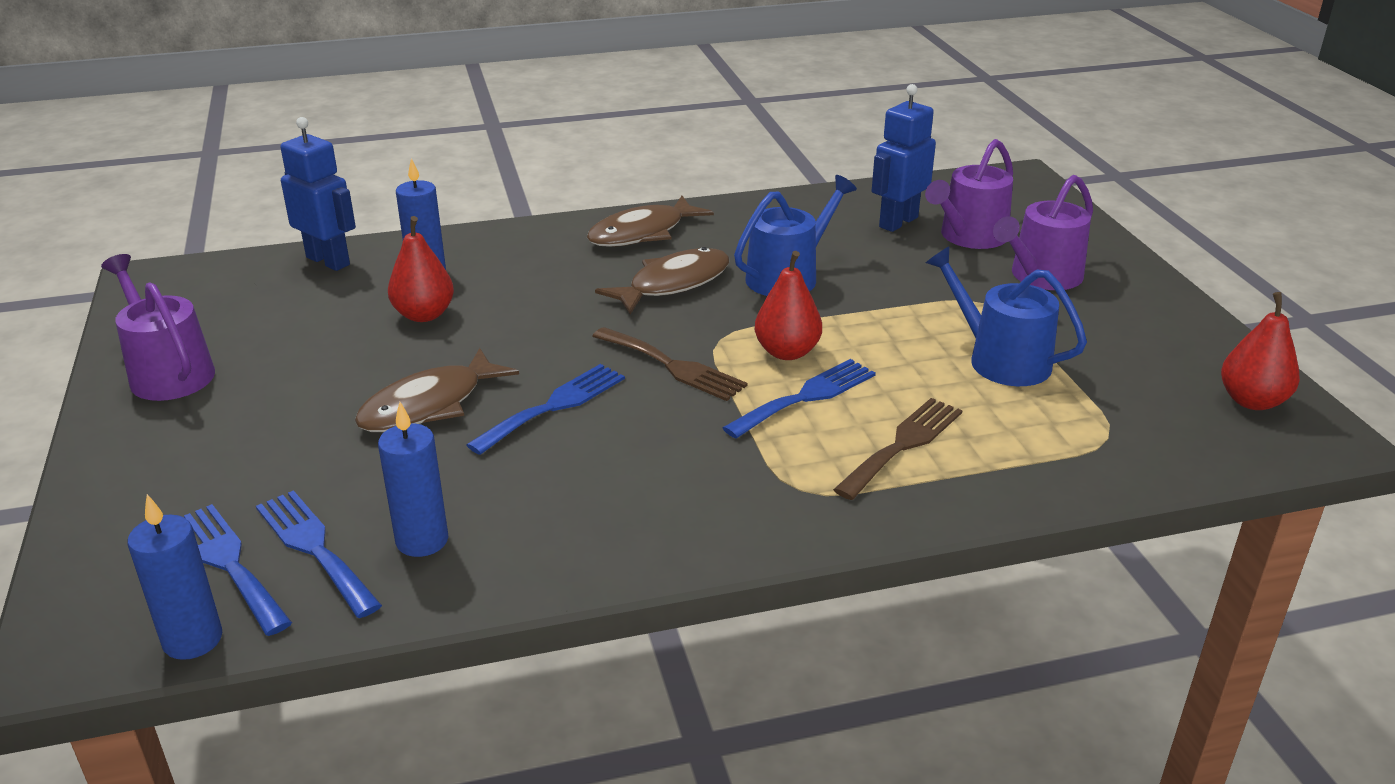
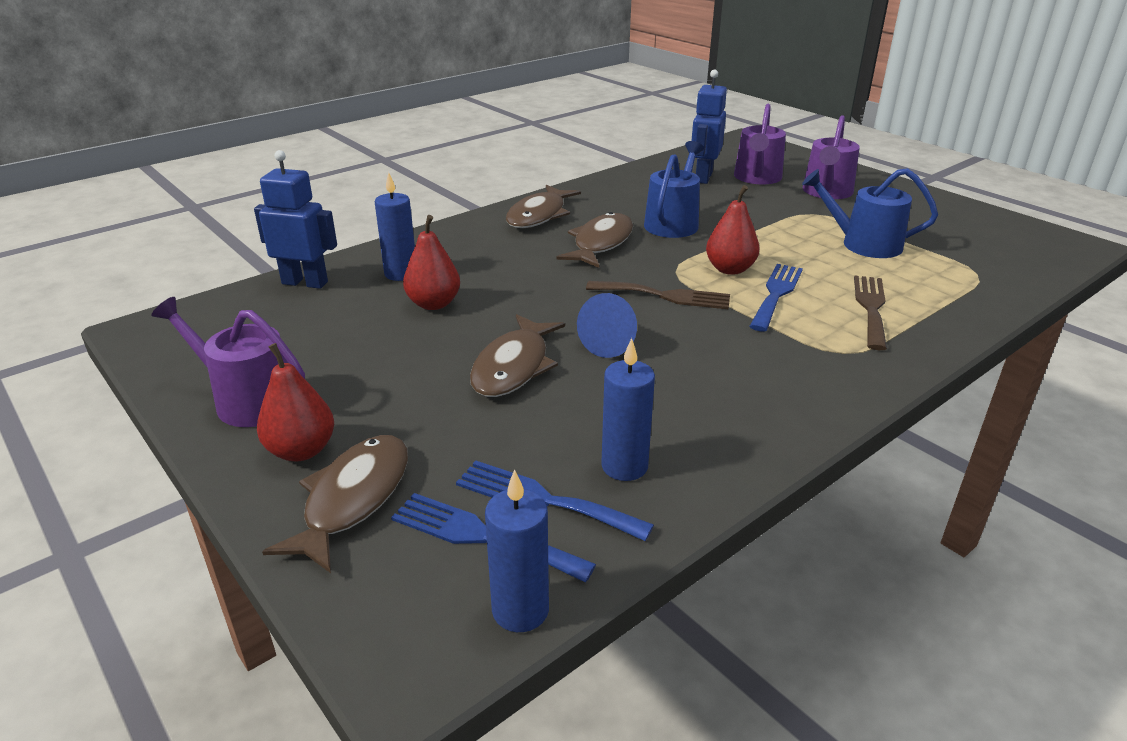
camera: 25 degrees left, 0 degrees up
blue fork [466,364,625,455] -> blue cone [577,293,637,358]
red pear [1221,292,1300,410] -> red pear moved to [257,343,334,461]
none -> brown fish [262,435,408,573]

